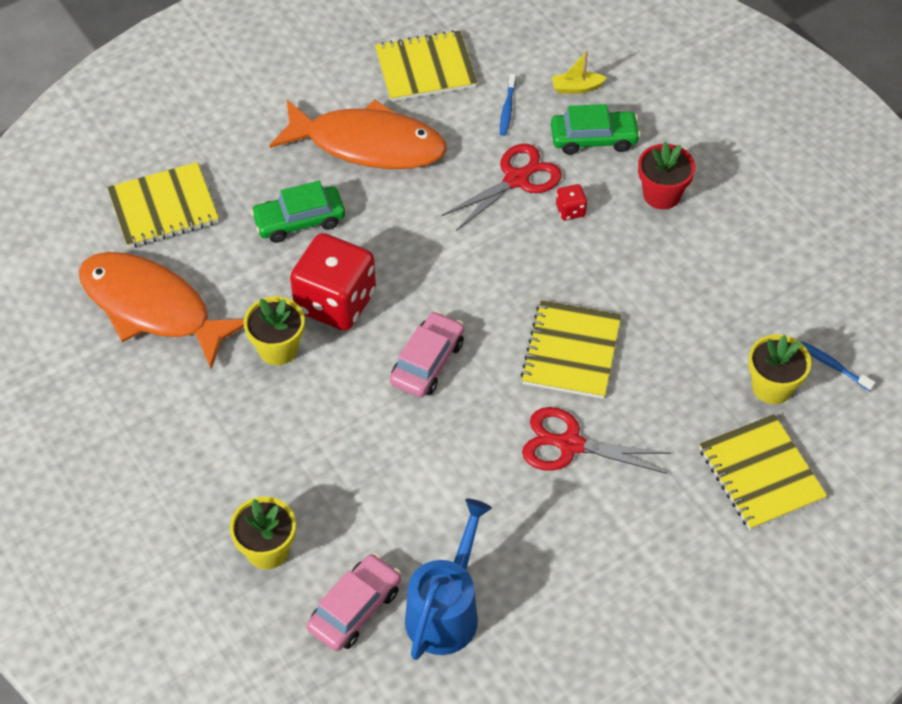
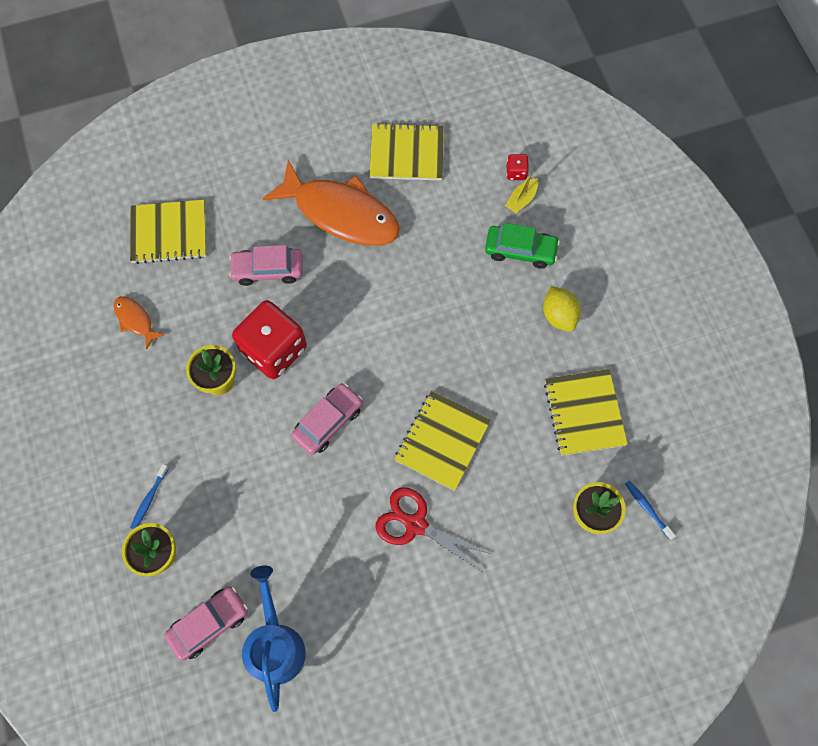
camera: 15 degrees right, 15 degrees up
orange fish [79,252,244,369] -> orange fish [114,296,165,350], size x0.44
green car [251,181,345,243] -> pink car [229,245,303,286]
blue watering can [405,499,492,660] -> blue watering can turned 45 degrees counterclockwise [242,565,306,712]
red scissors [441,144,562,231] -> none
blue toothbrush [500,73,516,136] -> blue toothbrush moved to [130,464,169,529]
yellow boat [552,51,607,94] -> yellow boat turned 60 degrees counterclockwise [505,173,538,213]
red dice [556,184,587,220] -> red dice moved to [507,154,529,180]
red flower pot [638,142,695,210] -> yellow lemon [543,286,581,332]
yellow notebook [699,414,827,530] -> yellow notebook moved to [544,369,628,456]

